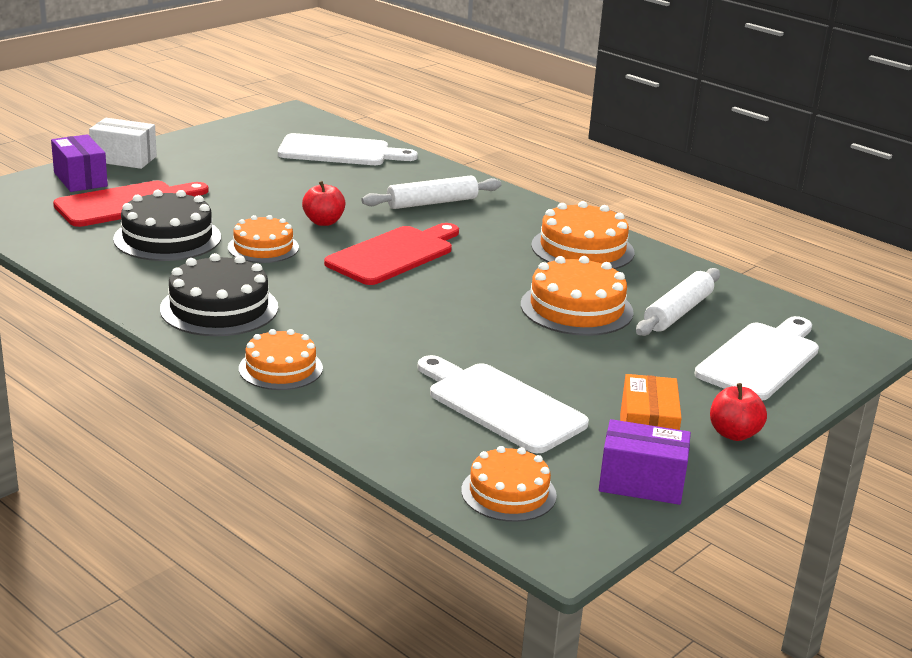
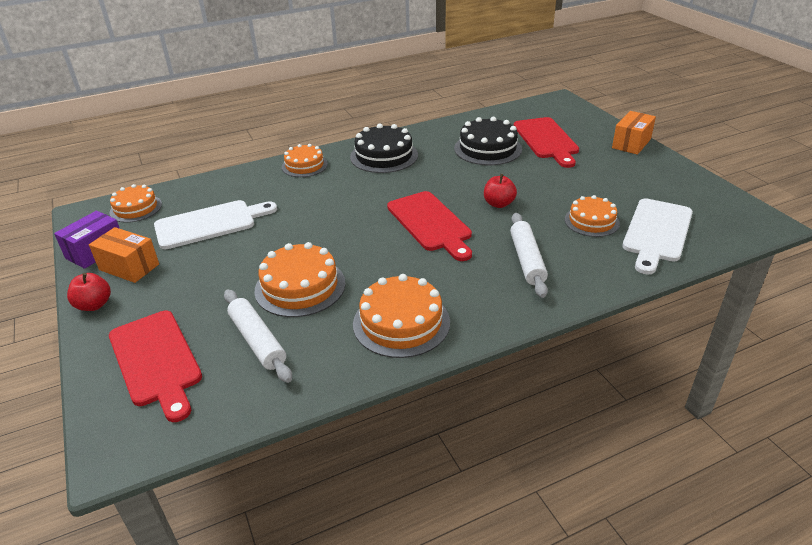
camera: 115 degrees right, 10 degrees up
purple box [51,134,108,192] -> none
white box [89,118,157,169] -> orange box [612,111,656,155]
orange cake [228,215,299,263] -> orange cake moved to [565,195,620,237]
white cutting board [694,316,819,401] -> red cutting board [109,311,202,422]

